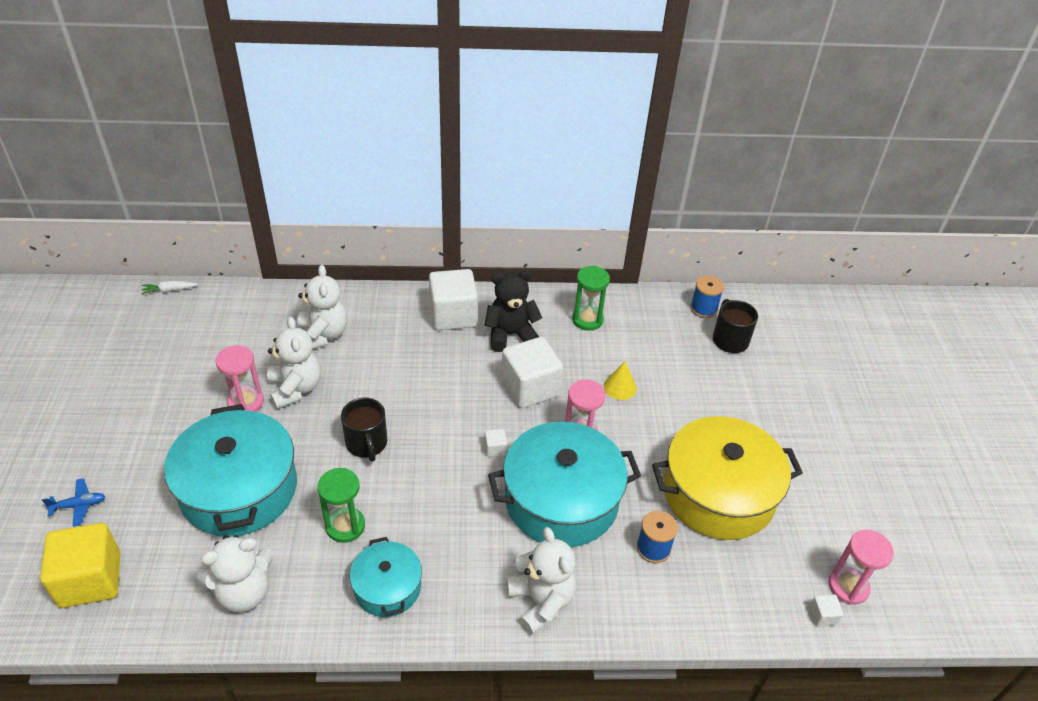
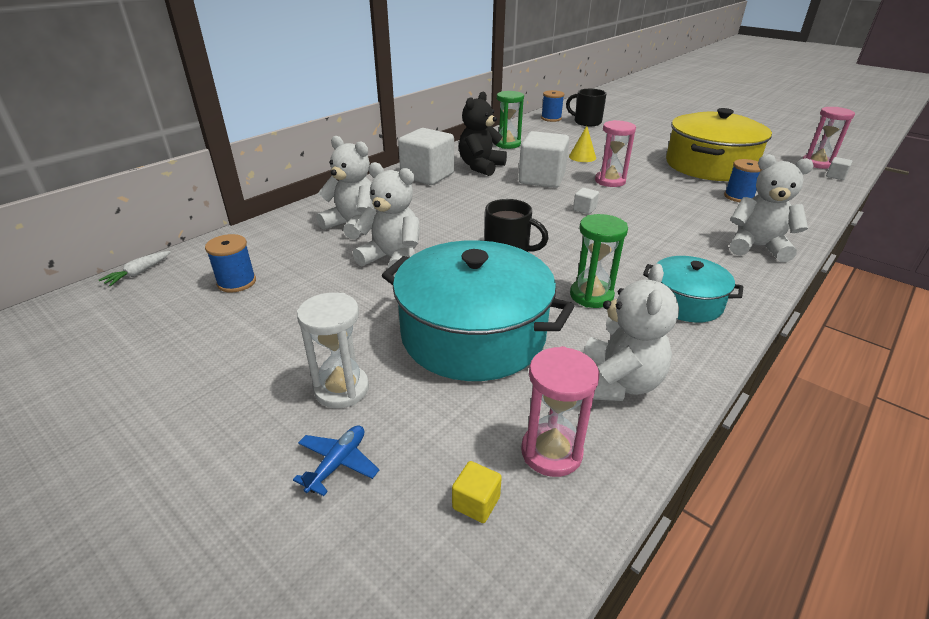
camera: 45 degrees left, 10 degrees down
yellow cube [40,523,120,608] -> yellow cube [452,461,502,523], size x0.41
pink hourglass [216,345,264,412] -> pink hourglass moved to [521,346,599,477]
turquoise pot [488,421,641,547] -> none
none -> blue spool [205,234,256,292]
none -> white hourglass [297,293,369,408]

